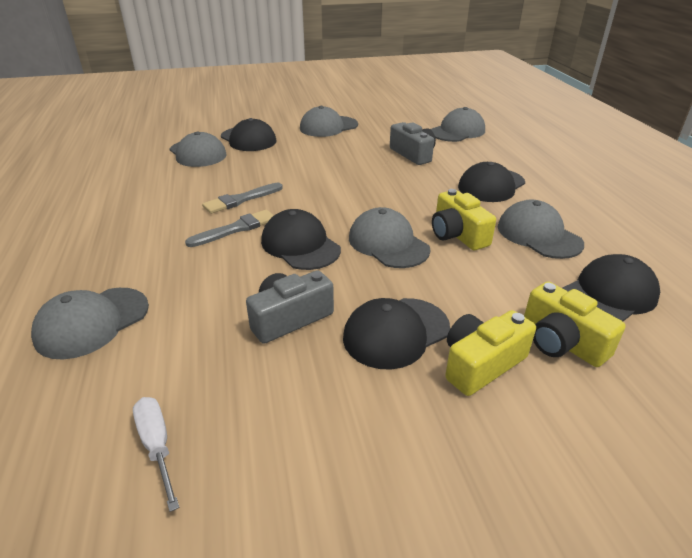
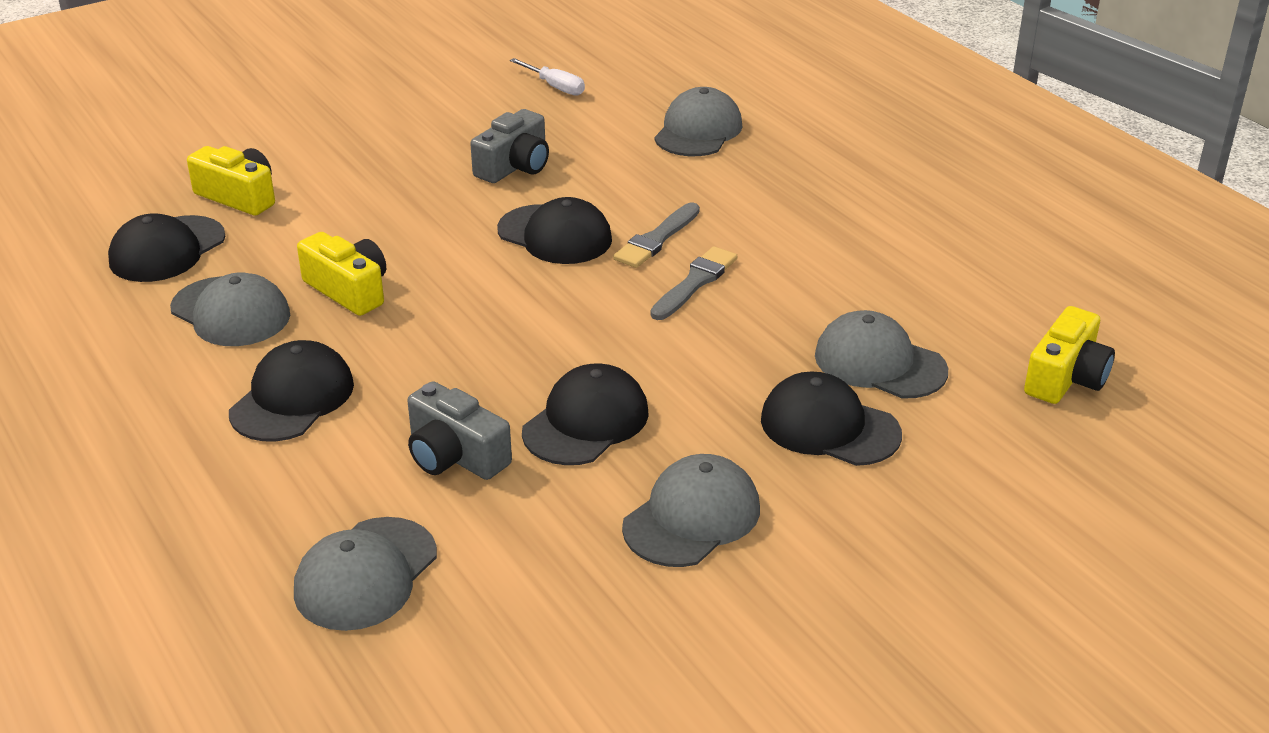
camera: 160 degrees right, 0 degrees up
black cap [343,298,450,370] -> black cap moved to [522,363,649,465]
grey cap [349,207,431,268] -> none
yellow camera [445,310,536,396] -> yellow camera moved to [1024,306,1115,404]

